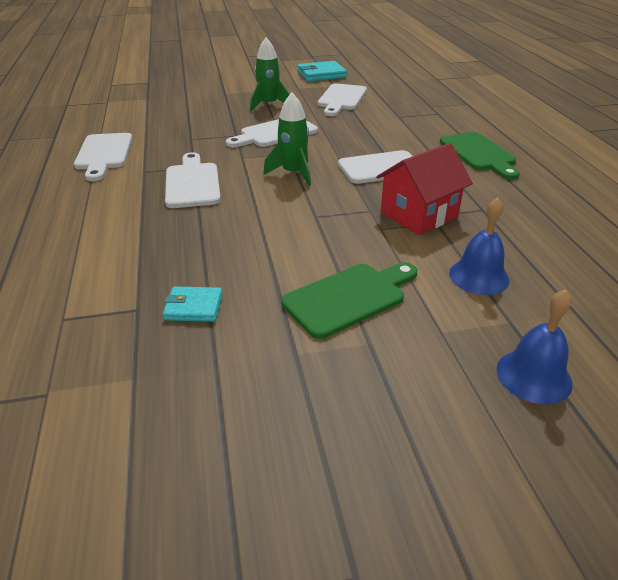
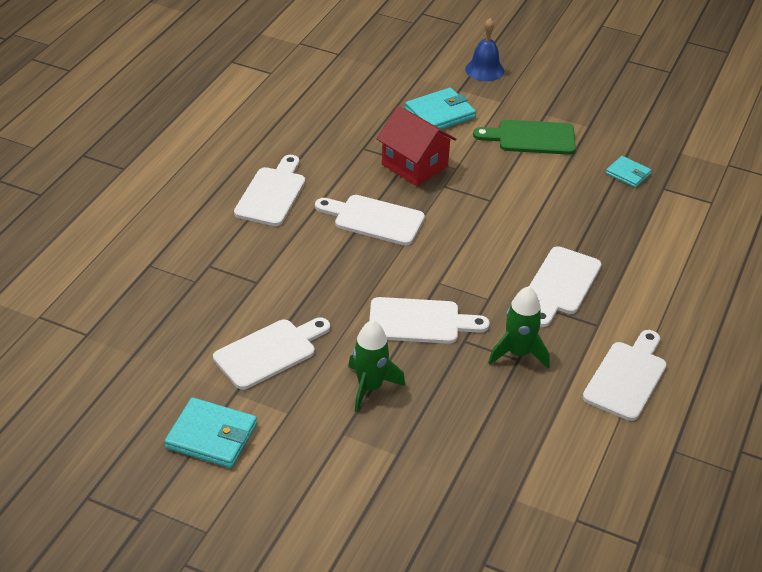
camera: 145 degrees left, 5 degrees up
green rocket [263,93,311,186] -> green rocket moved to [488,286,550,368]
red house [376,143,473,235] -> red house turned 45 degrees clockwise [377,106,456,186]
green cutting board [440,132,520,180] -> white cutting board [234,155,305,226]
blue bell [449,197,510,295] -> turquoise wallet [405,88,476,130]

